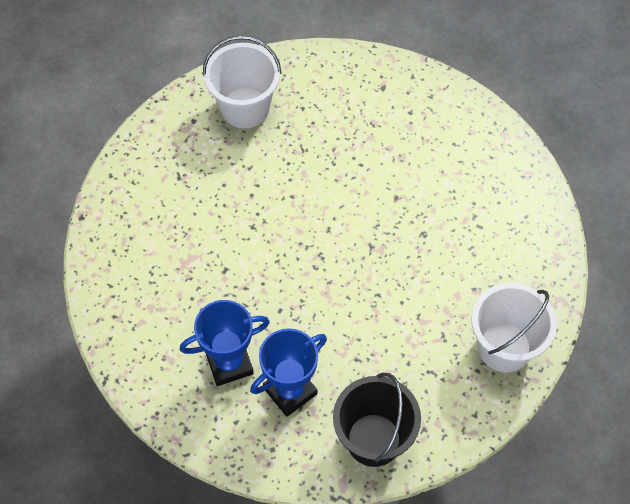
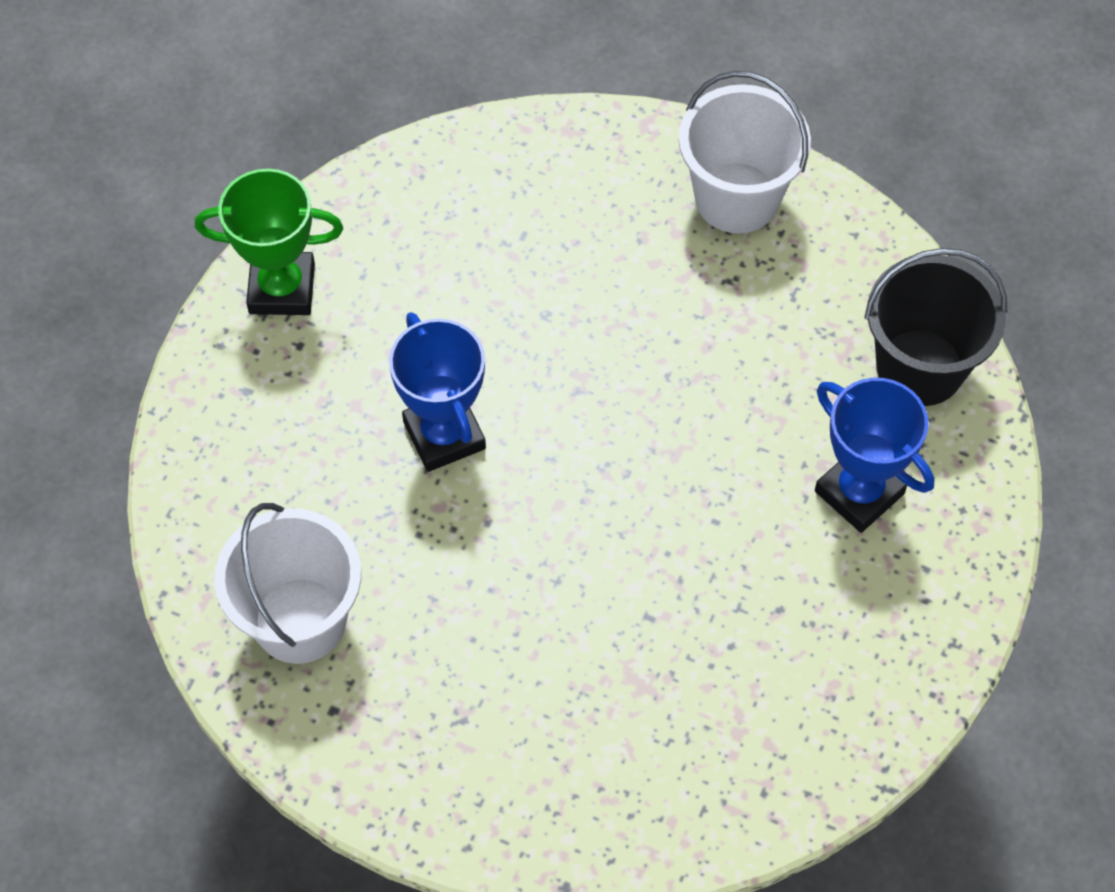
camera: 95 degrees left, 0 degrees up
blue trophy [180,300,270,386] -> blue trophy moved to [389,312,486,472]
none -> green trophy [195,169,343,315]

